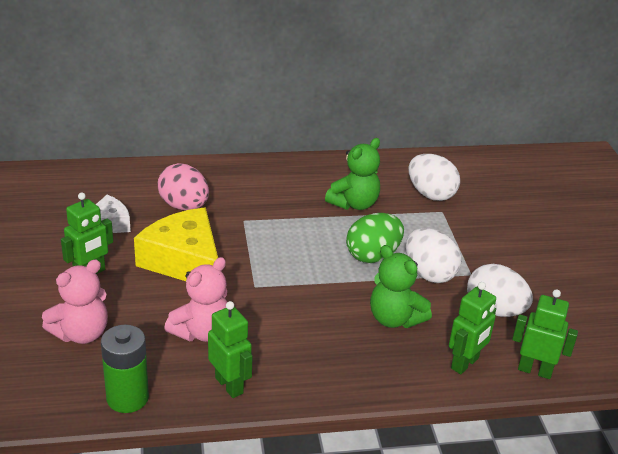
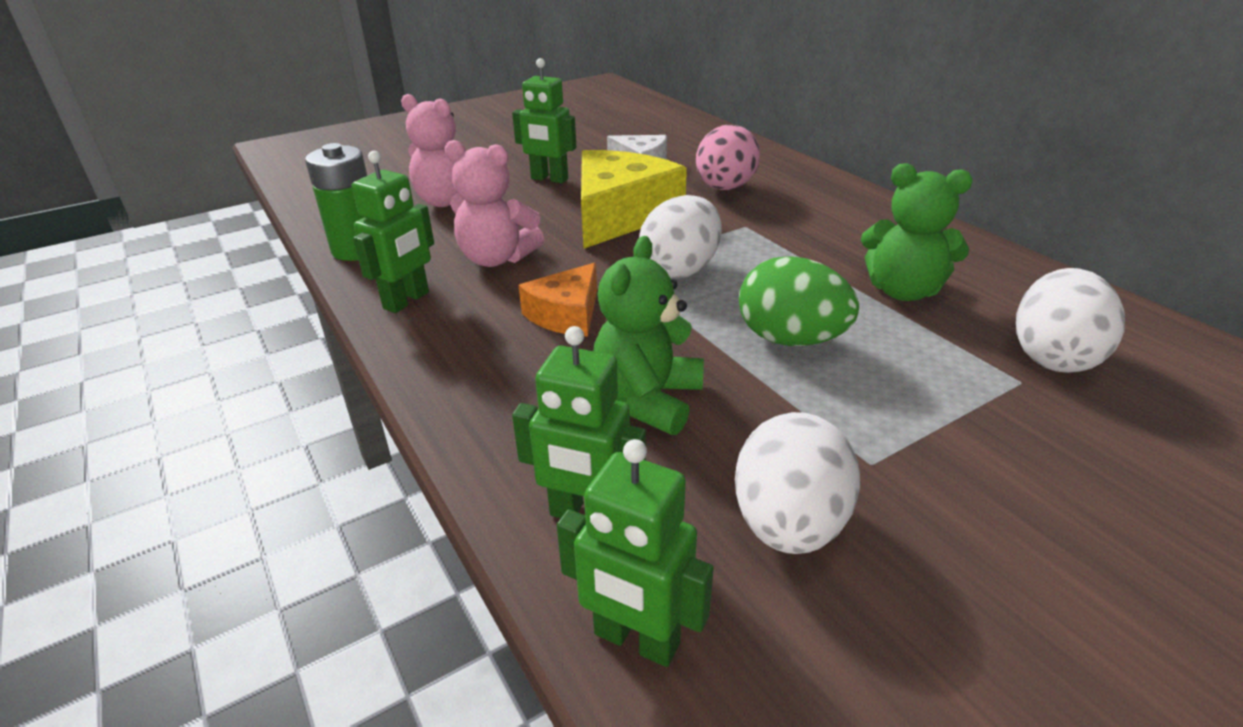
camera: 70 degrees right, 0 degrees up
white egg [406,228,462,283] -> white egg moved to [639,195,722,279]
green robot [512,289,578,379] -> green robot turned 120 degrees clockwise [557,439,714,667]
none -> orange cheese [519,263,597,337]

